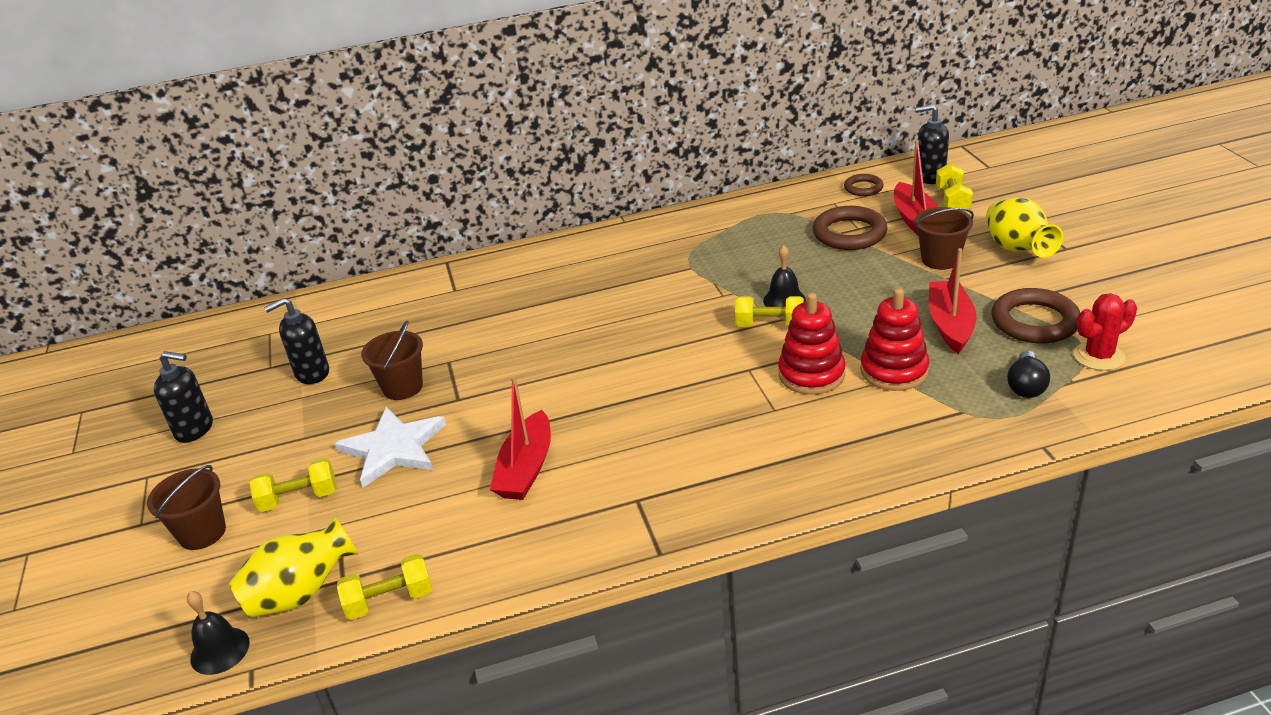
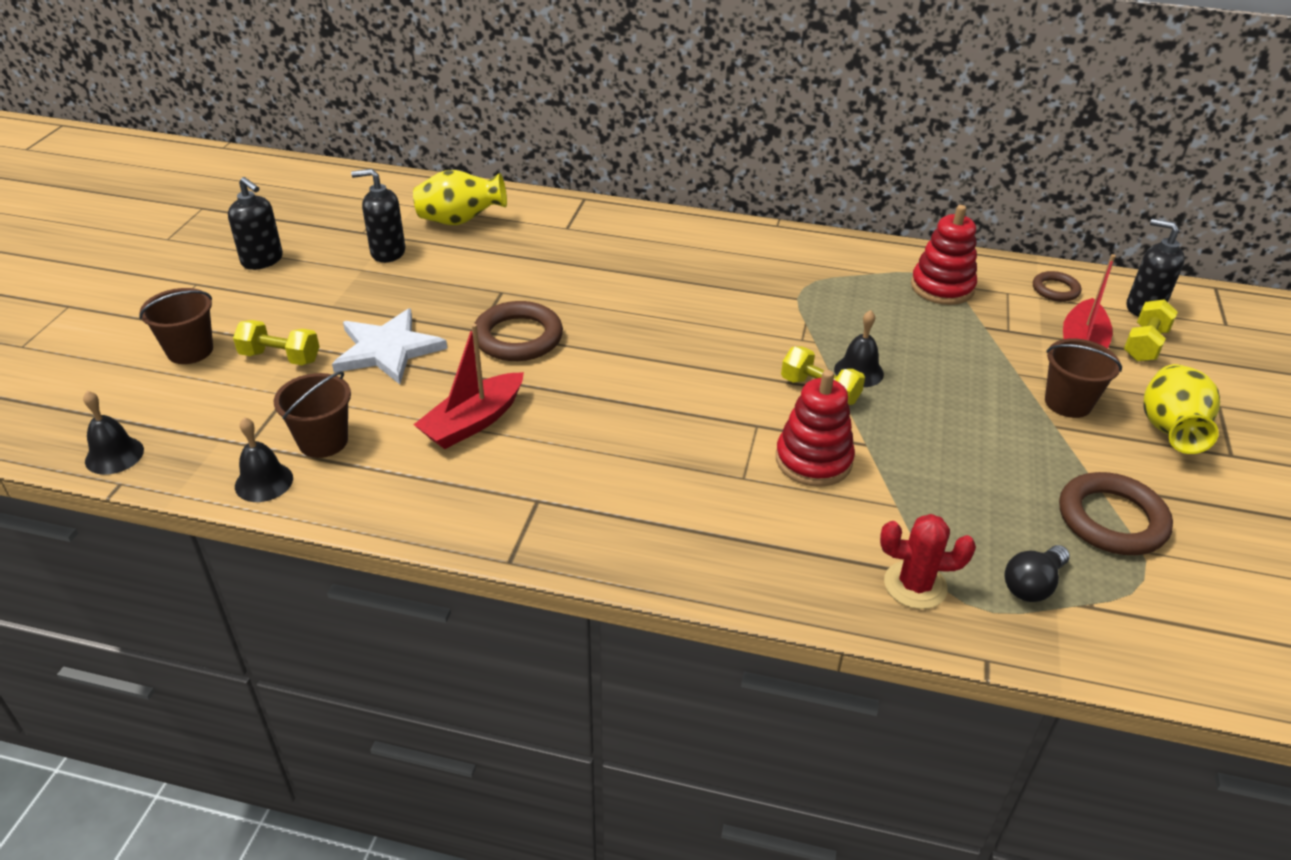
camera: 25 degrees right, 5 degrees up
yellow vase [229,516,358,618] -> yellow vase moved to [413,170,507,225]
yellow dumbbell [337,553,432,620] -> black bell [235,417,293,502]
brown bucket [361,321,423,400] -> brown bucket moved to [274,371,351,458]
brown ring [813,206,887,250] -> brown ring moved to [474,301,563,361]
red stacking toy [860,288,930,391] -> red stacking toy moved to [911,205,977,305]
red boat [929,248,976,354] -> none
red cactus [1074,293,1137,371] -> red cactus moved to [880,514,976,609]

